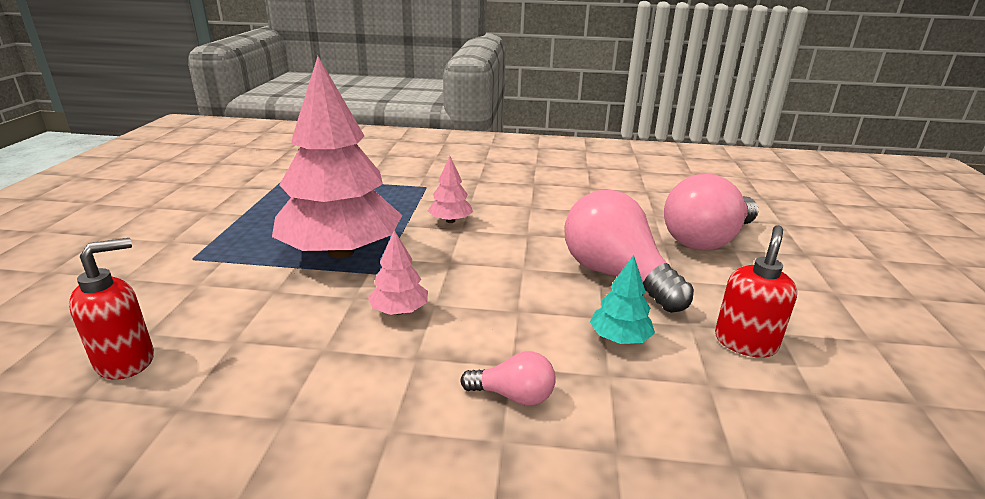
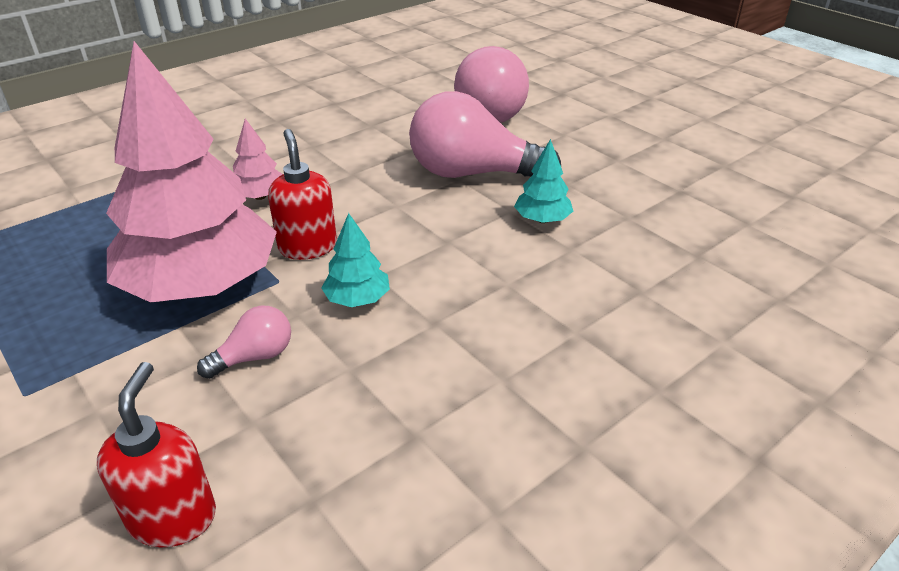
camera: 45 degrees left, 10 degrees up
pink tree [368,230,428,315] -> turquoise tree [321,213,390,307]
pink light bulb [460,351,556,406] -> pink light bulb moved to [197,306,291,379]
red soap dispenser [715,225,797,358] -> red soap dispenser moved to [268,129,337,260]

